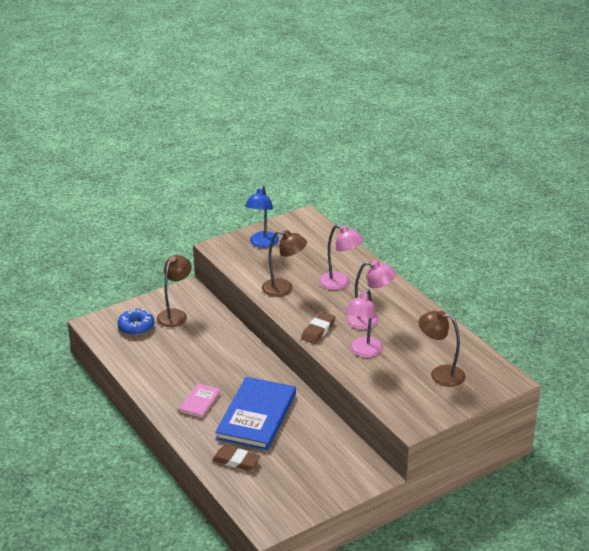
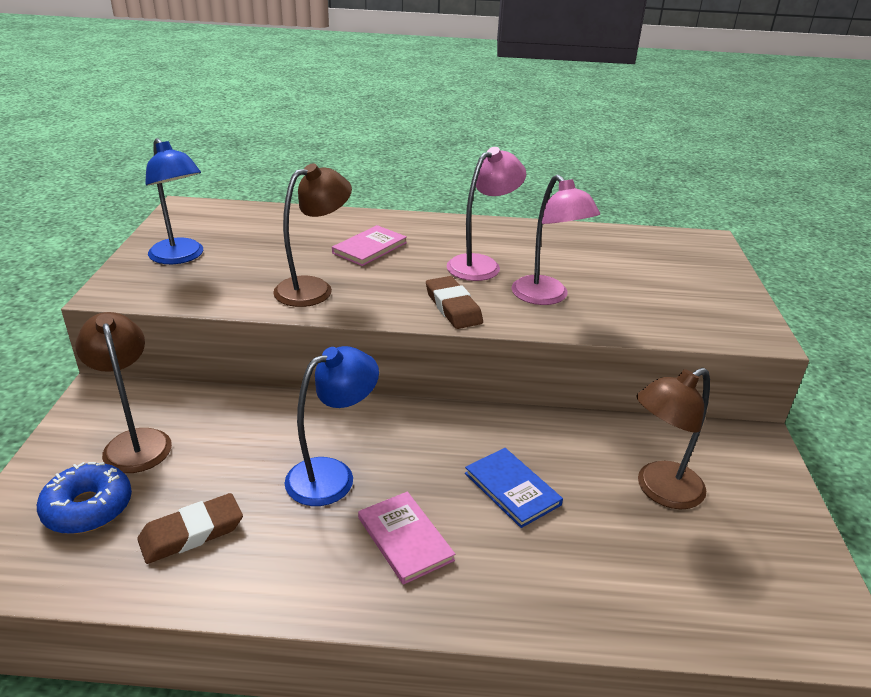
camera: 55 degrees left, 0 degrees up
brown eraser [212,446,261,471] -> brown eraser moved to [137,493,243,564]
blue book [215,377,296,450] -> blue book [465,448,563,528], size x0.49
pink lamp [319,224,364,290] -> pink book [332,225,407,266]
brown lamp [419,311,465,387] -> brown lamp moved to [636,368,710,509]
none -> blue lamp [284,346,379,506]

